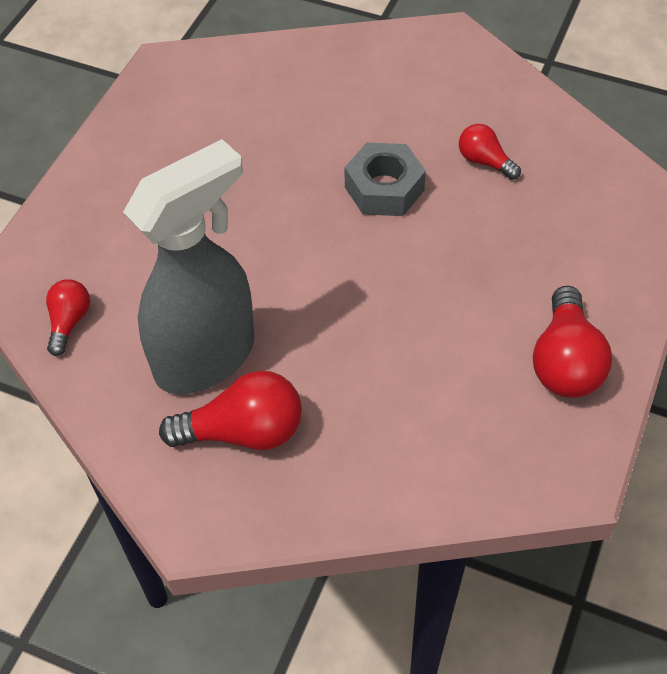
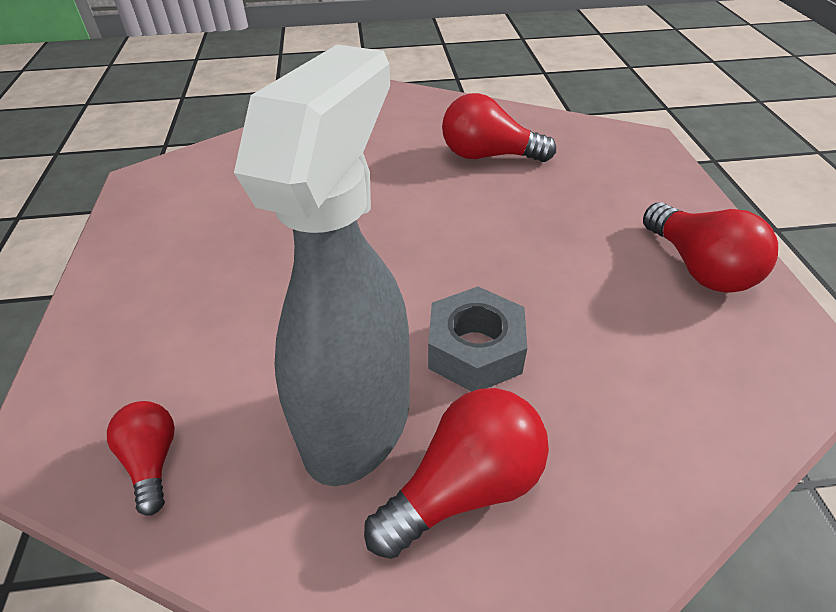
camera: 30 degrees left, 10 degrees down
grey nut [345,143,426,216] -> grey nut moved to [428,287,527,392]
red light bulb [459,124,521,180] -> red light bulb [442,93,556,162], size x1.71

